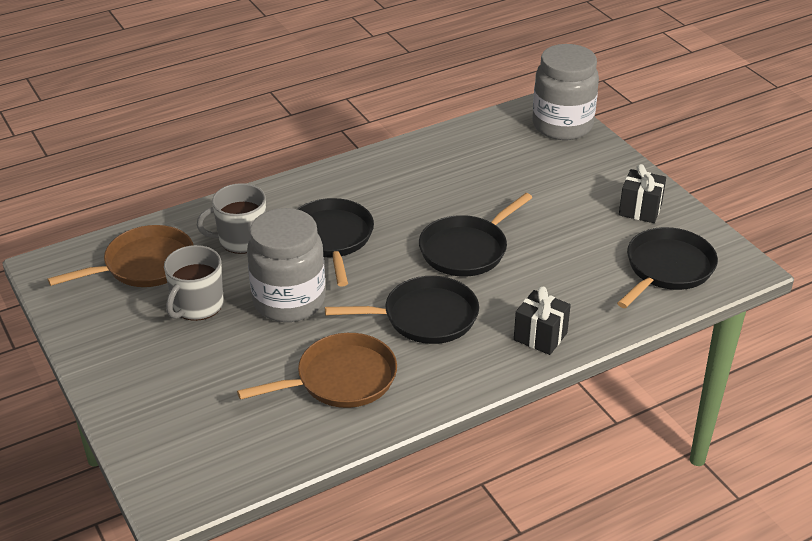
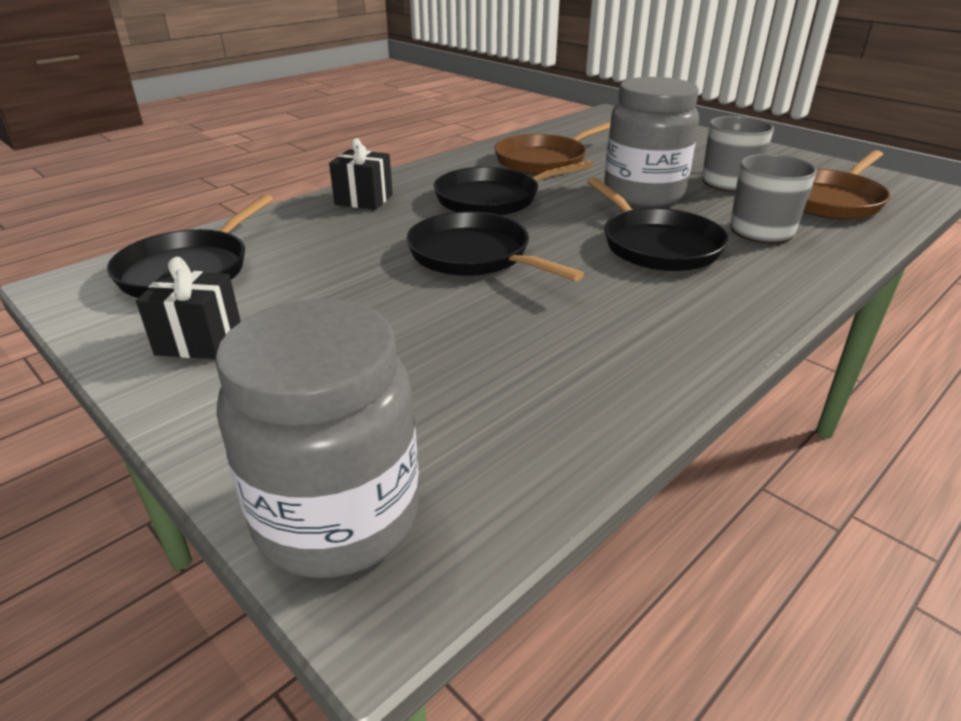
camera: 165 degrees right, 5 degrees down
black pan [419,193,532,277] -> black pan turned 75 degrees counterclockwise [406,212,584,281]

